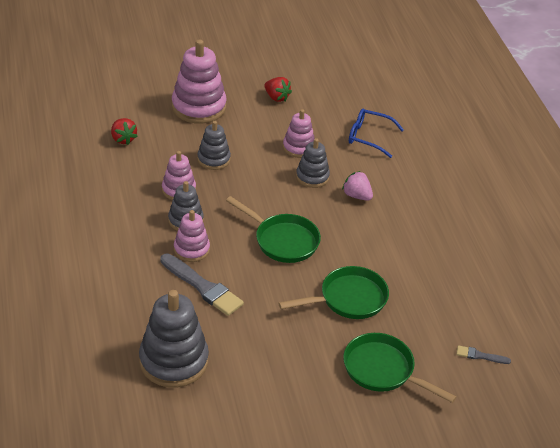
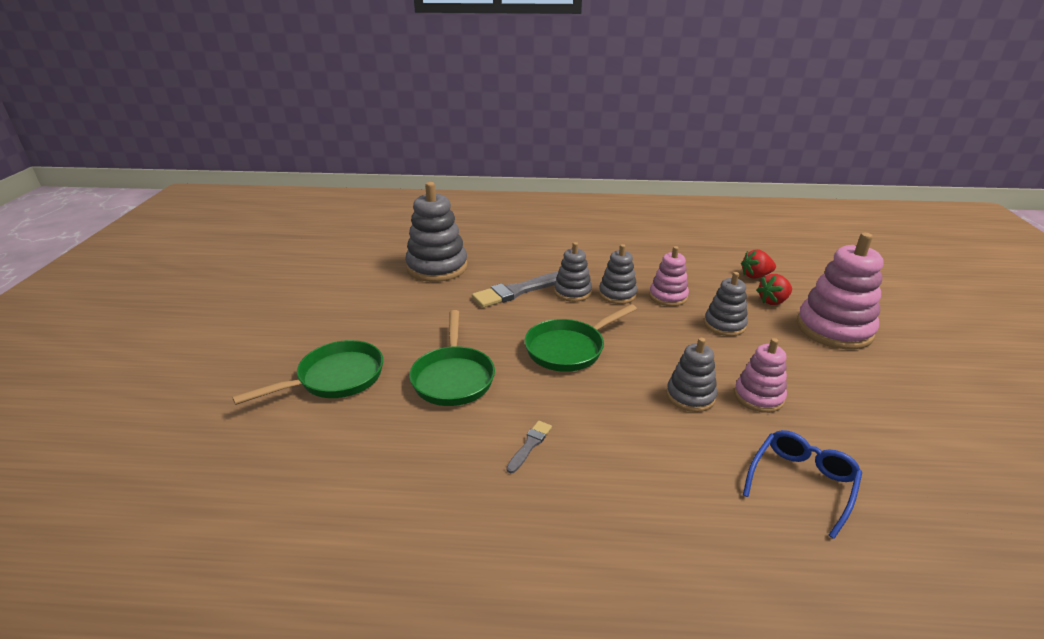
camera: 110 degrees right, 10 degrees down
pink stacking toy [174,210,210,262] -> grey stacking toy [554,242,592,302]
red strawberry [264,77,292,102] -> red strawberry moved to [756,274,792,305]
pink strawberry [342,171,373,201] -> none
grey brush [456,345,511,364] -> grey brush moved to [506,421,552,474]

